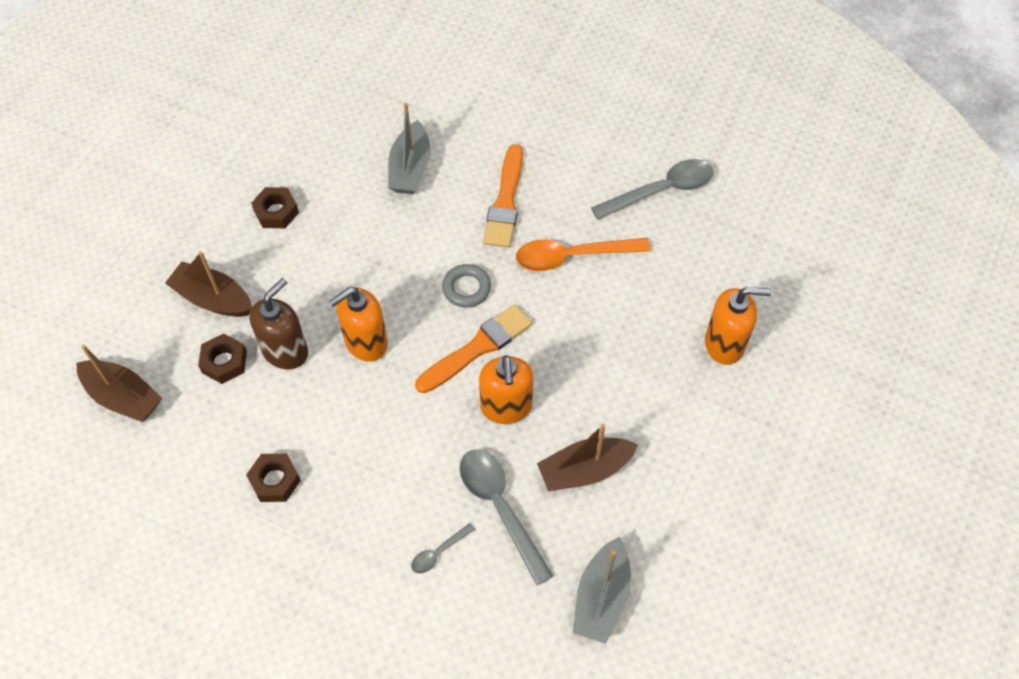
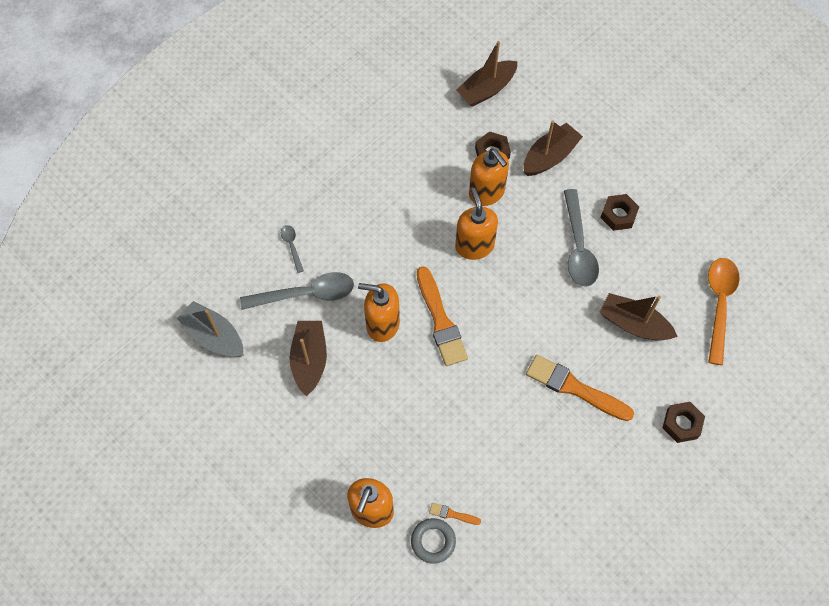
camera: 110 degrees right, 5 degrees up
brown nut [246,454,301,502] -> brown nut moved to [662,402,705,443]
brown soap dispenser [249,278,308,370] -> orange soap dispenser [469,149,509,206]
grey boat [388,103,430,194] -> brown boat [599,293,678,341]
grey ring [442,264,491,308] -> grey ring moved to [411,518,456,564]
orange spoon [516,238,651,271] -> orange spoon moved to [708,258,740,365]
grey spoon [591,159,713,220] -> grey spoon moved to [564,189,599,287]
none -> orange brush [429,503,481,525]

